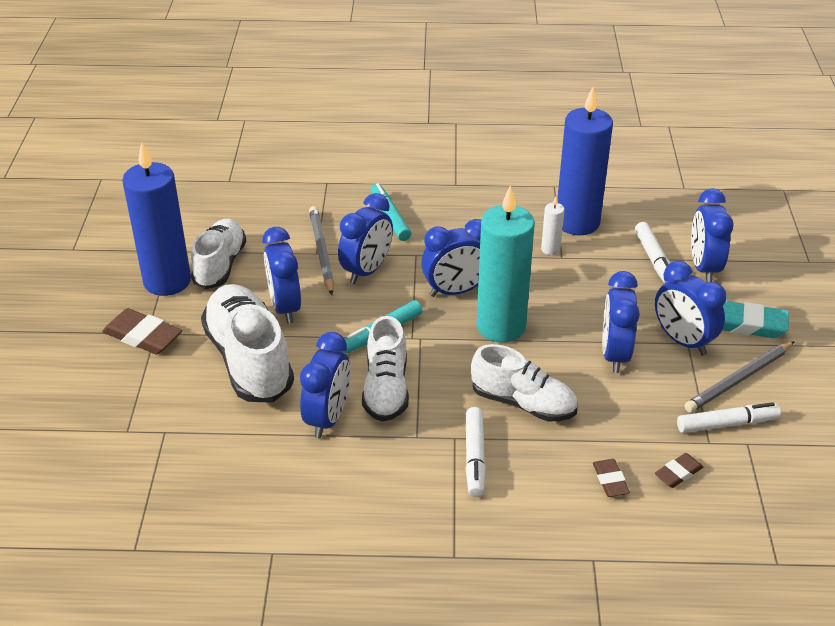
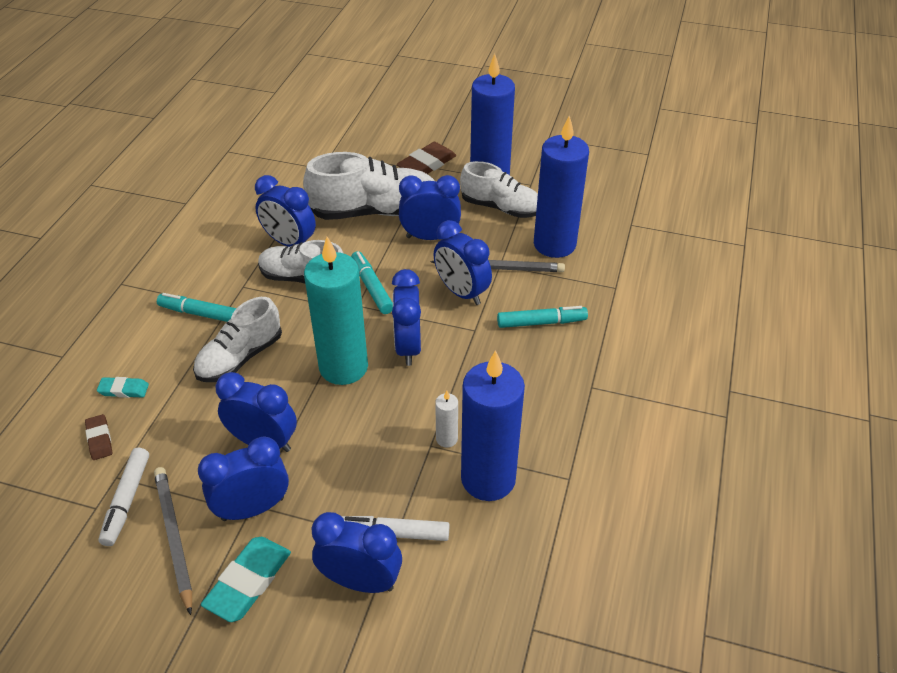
camera: 105 degrees right, 5 degrees up
white marker [465,407,486,497] -> turquoise marker [157,293,236,322]
brown eraser [593,459,630,497] -> turquoise eraser [97,377,149,398]
none -> blue candle [534,115,589,258]

